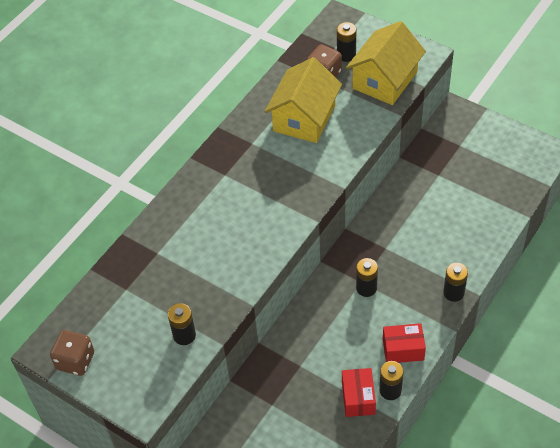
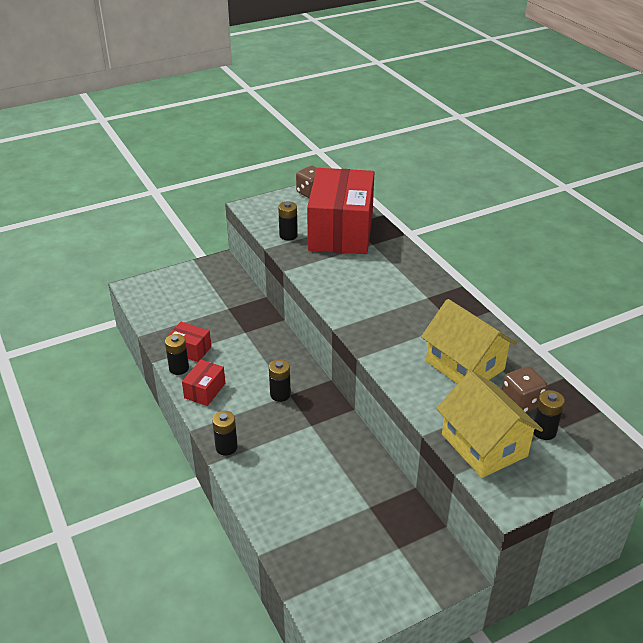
camera: 115 degrees right, 15 degrees down
none -> red box [307,168,374,254]

